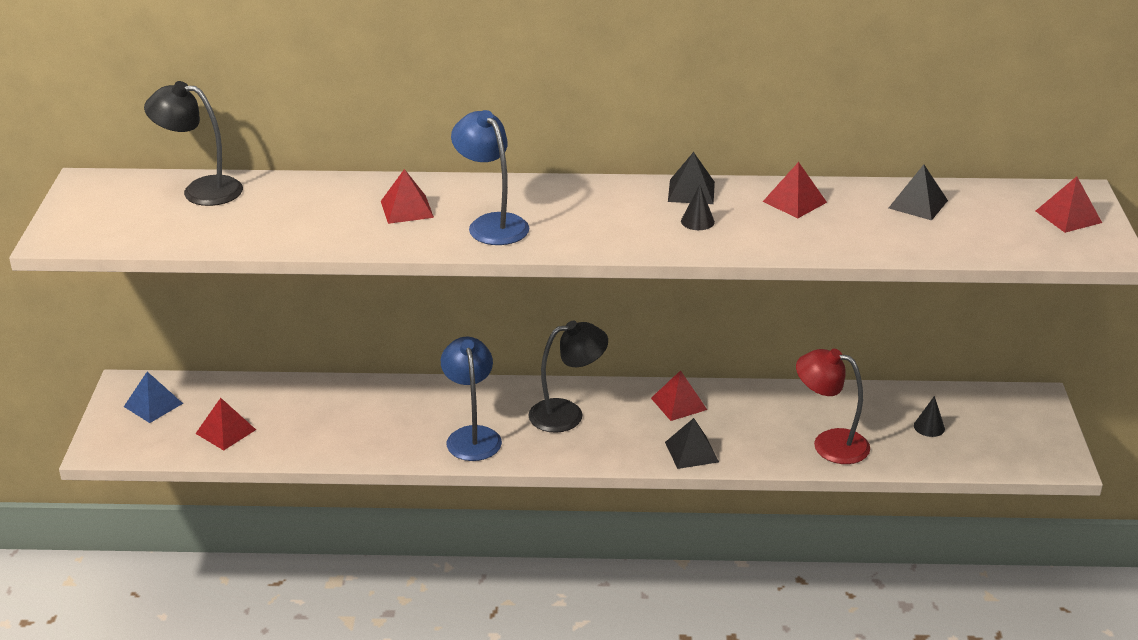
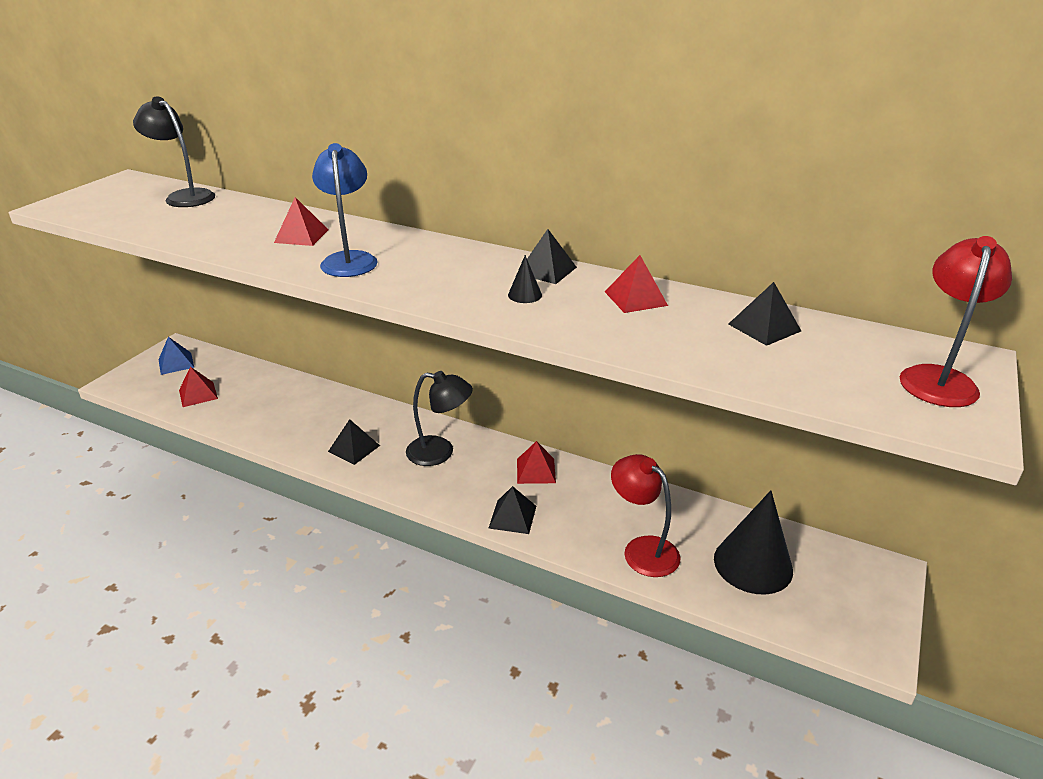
camera: 25 degrees right, 0 degrees up
blue lamp [441,337,502,461] -> black pyramid [328,419,380,465]
black cone [914,396,945,437] -> black cone [714,490,793,595], size x2.43
red pyramid [1036,176,1102,233] -> red lamp [900,236,1012,407]

